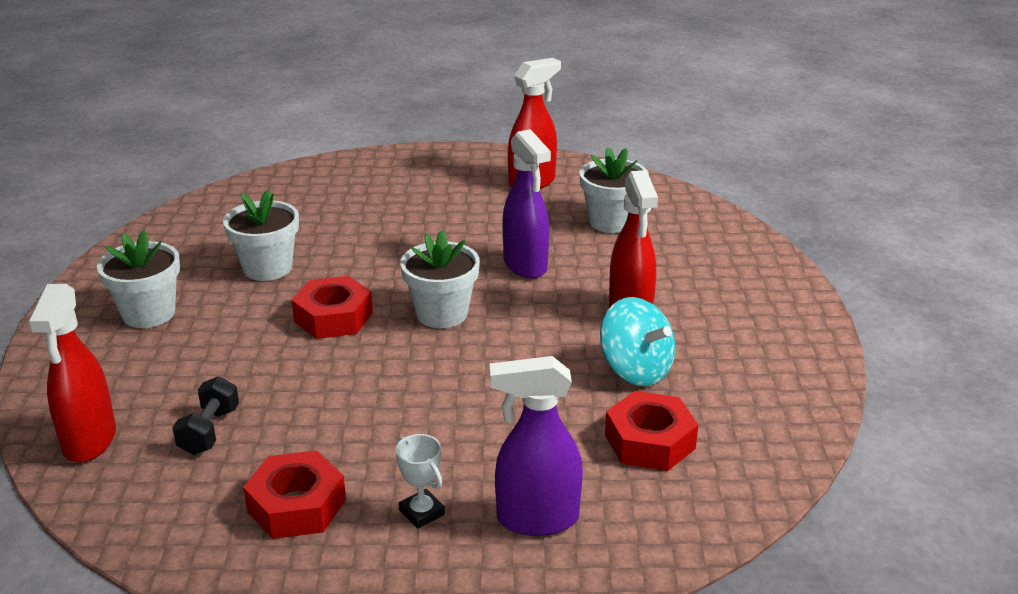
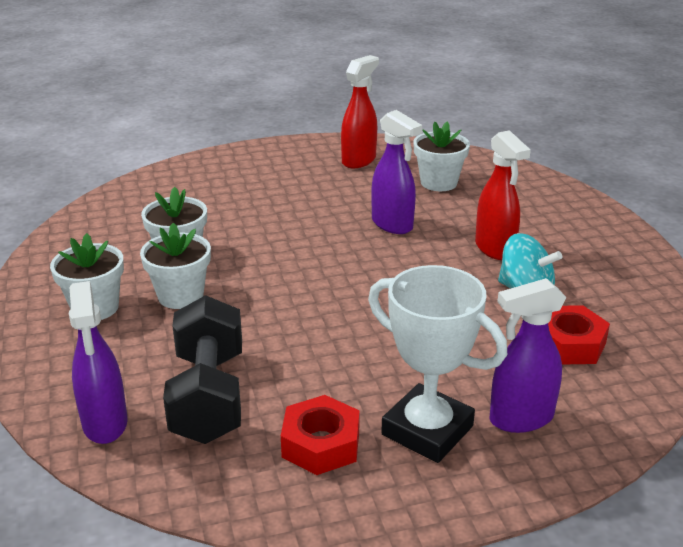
camera: 15 degrees left, 0 degrees up
red spray bottle [28,284,116,463] -> purple spray bottle [69,281,127,444]
black dumbbell [172,376,239,455] -> black dumbbell [163,295,242,444], size x2.08
red nut [292,276,373,339] -> none
white trophy [396,434,445,529] -> white trophy [368,265,508,463], size x2.37
white flower pot [400,230,480,328] -> white flower pot moved to [140,223,211,309]

